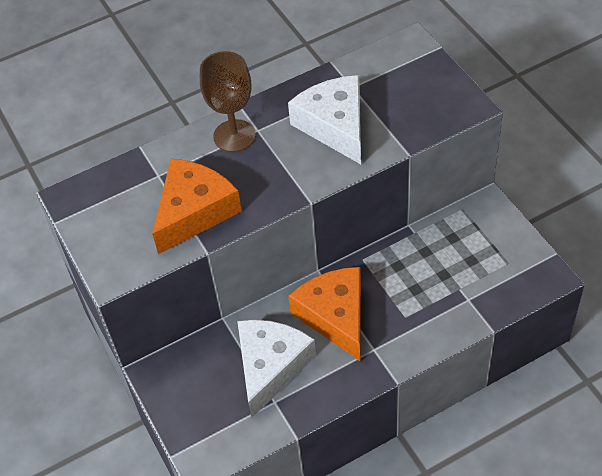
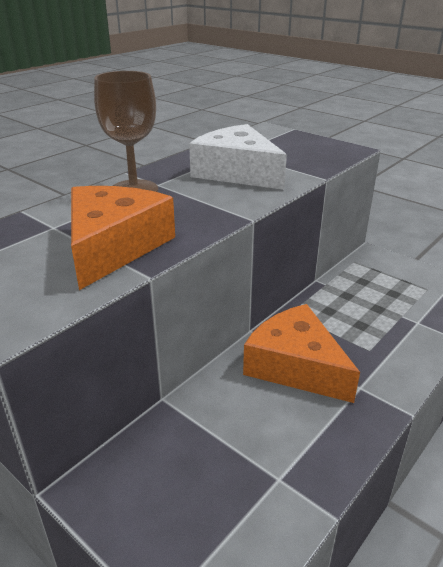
camera: 25 degrees left, 20 degrees down
white cheese [237,320,316,418] -> none

